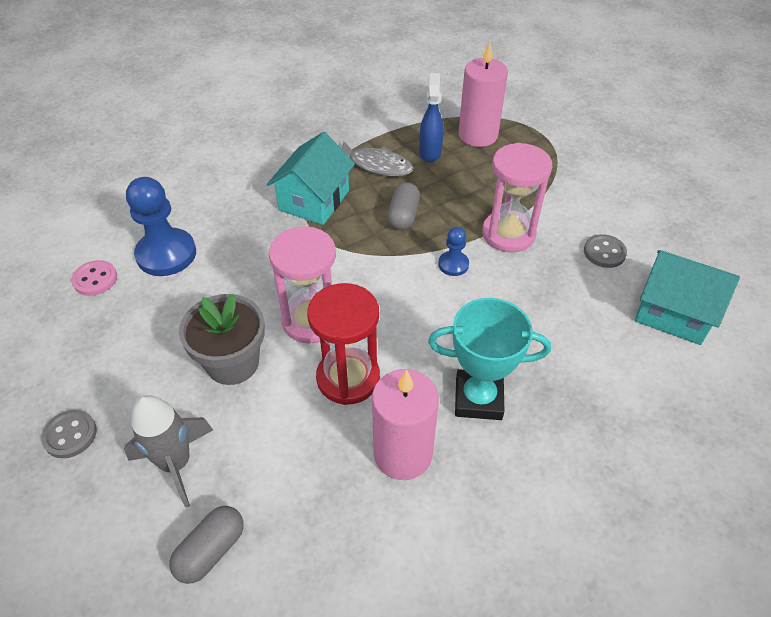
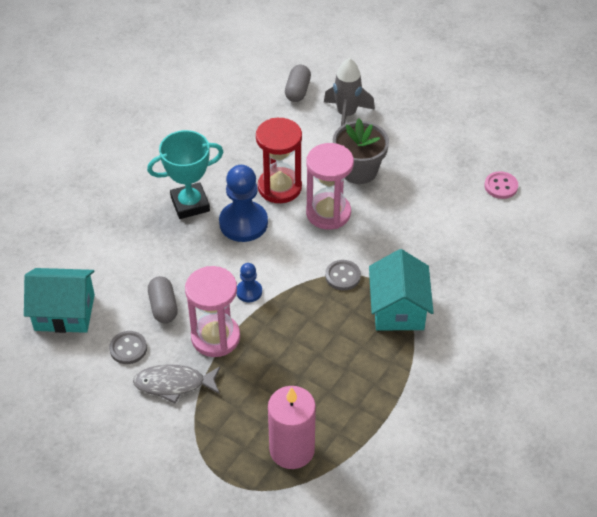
camera: 155 degrees right, 0 degrees up
grey button [41,410,97,458] -> grey button moved to [325,260,361,291]
blue pawn [126,177,196,276] -> blue pawn moved to [219,165,268,242]
grey fish [342,142,413,177] -> grey fish moved to [133,364,221,403]
pink candle [372,369,439,480] -> none
grey capsule [387,182,420,230] -> grey capsule moved to [148,276,178,323]
blue spray bottle [419,73,443,162] -> none

